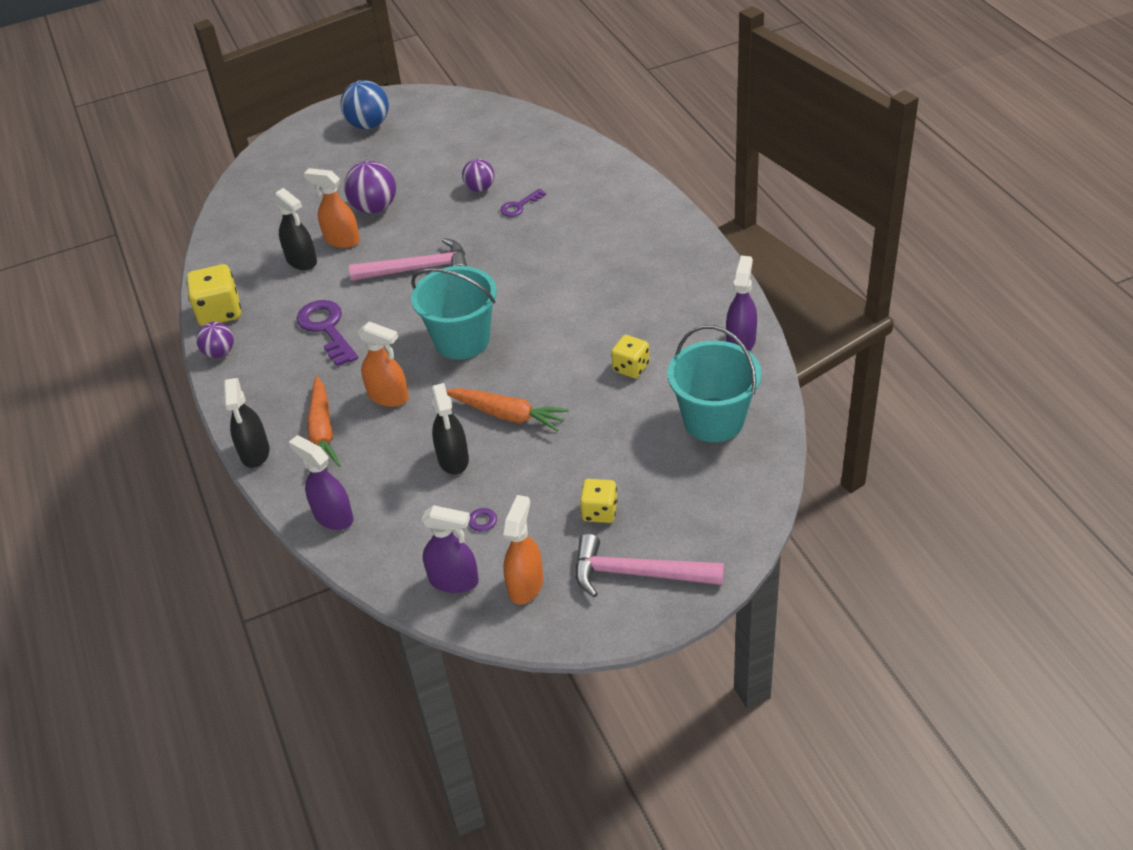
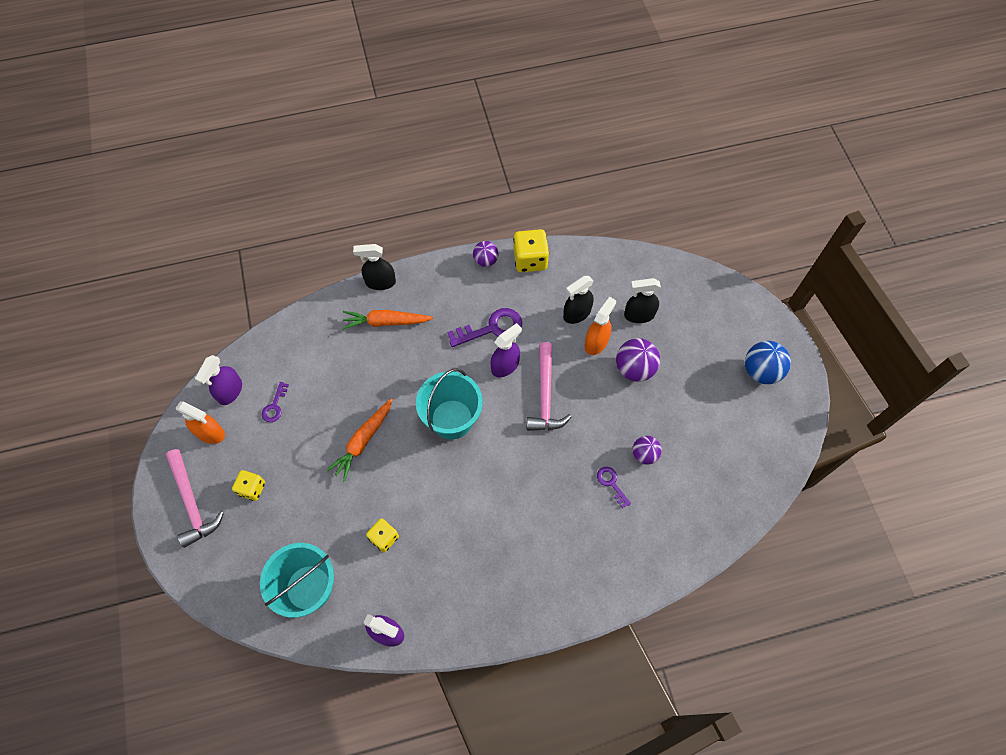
camera: 95 degrees right, 20 degrees up
purple spray bottle [289,435,353,530] -> purple spray bottle moved to [491,323,522,377]
orange spray bottle [358,321,409,407] -> none
black spray bottle [432,383,469,475] -> black spray bottle moved to [624,278,661,323]
pink hammer [575,534,724,598] -> pink hammer turned 135 degrees clockwise [166,449,224,548]

